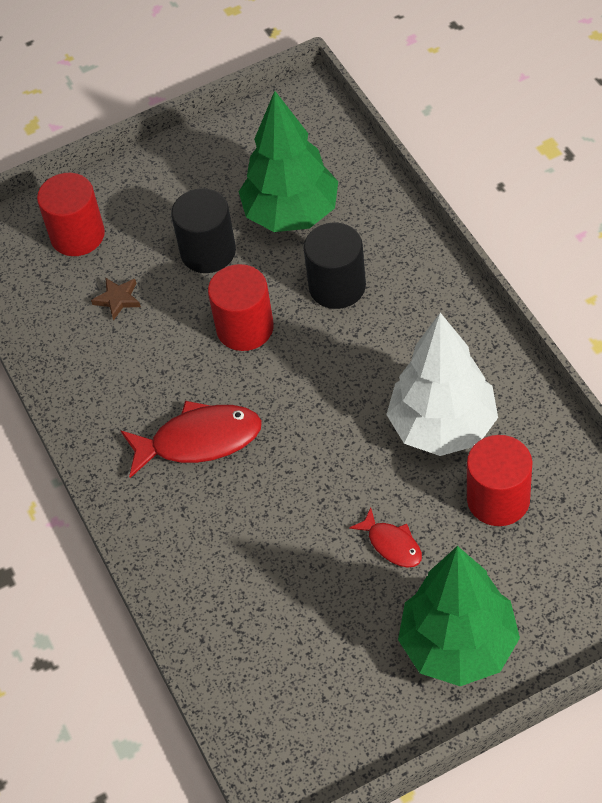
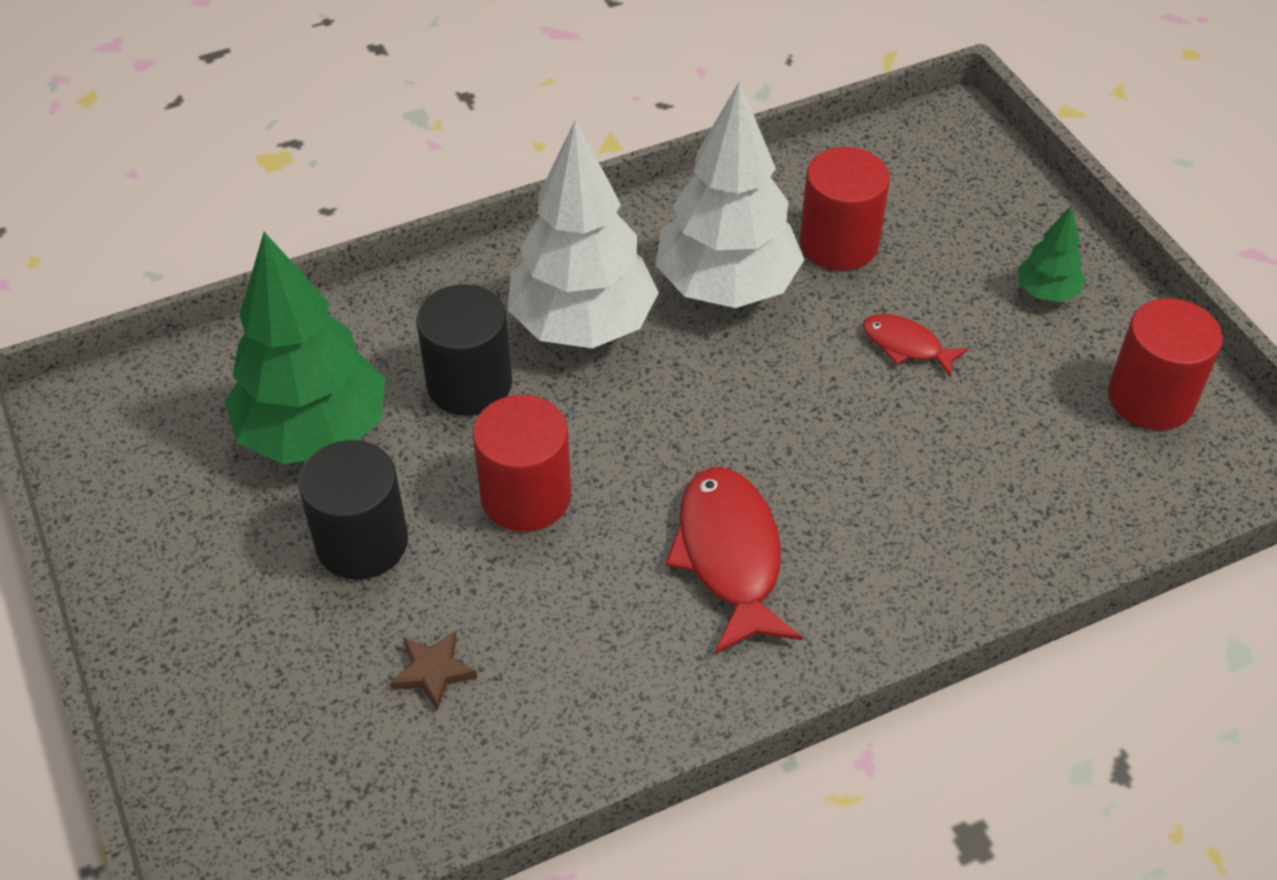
camera: 95 degrees left, 5 degrees down
red cylinder [37,173,105,256] -> red cylinder moved to [1108,298,1223,430]
red fish [349,508,422,568] -> red fish turned 105 degrees counterclockwise [862,314,969,377]
green tree [398,546,520,686] -> green tree [1018,206,1085,302], size x0.46
none -> white tree [508,121,659,348]

